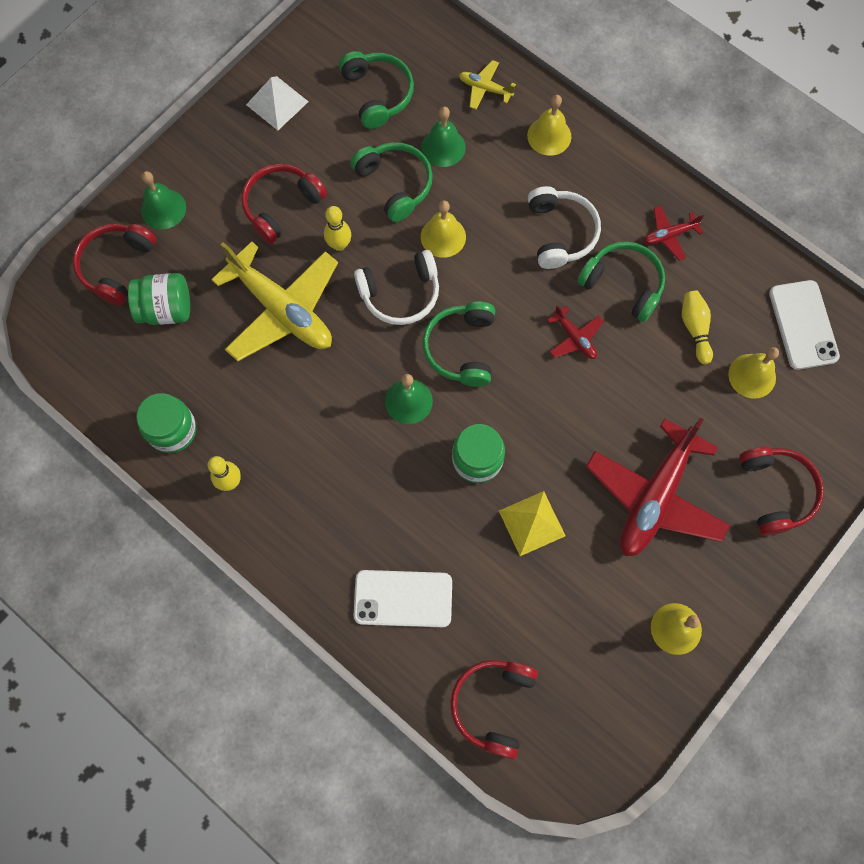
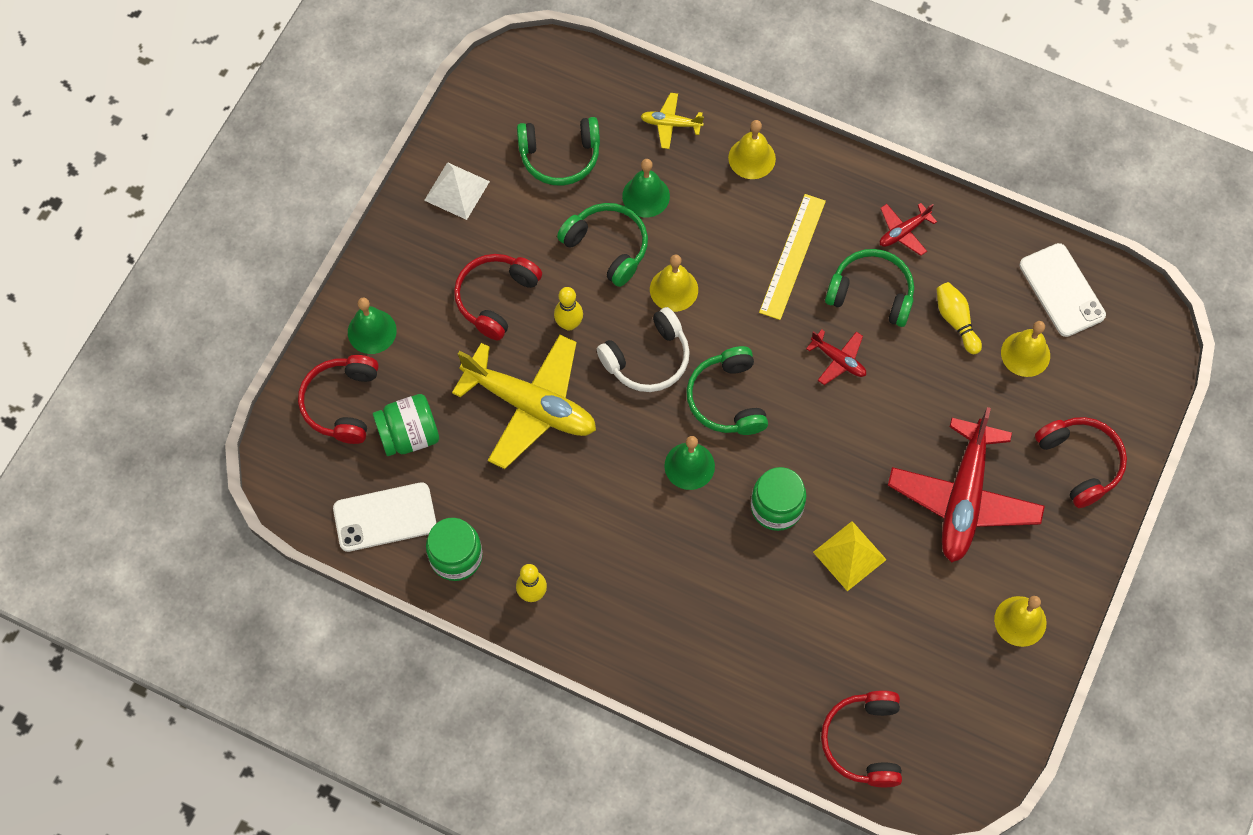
camera: 15 degrees left, 5 degrees down
green headphones [339,51,414,129] -> green headphones turned 120 degrees clockwise [517,117,600,186]
white phone [354,570,452,627] -> white phone moved to [333,482,436,552]
white headphones [528,186,601,269] -> yellow ruler [759,194,826,320]

